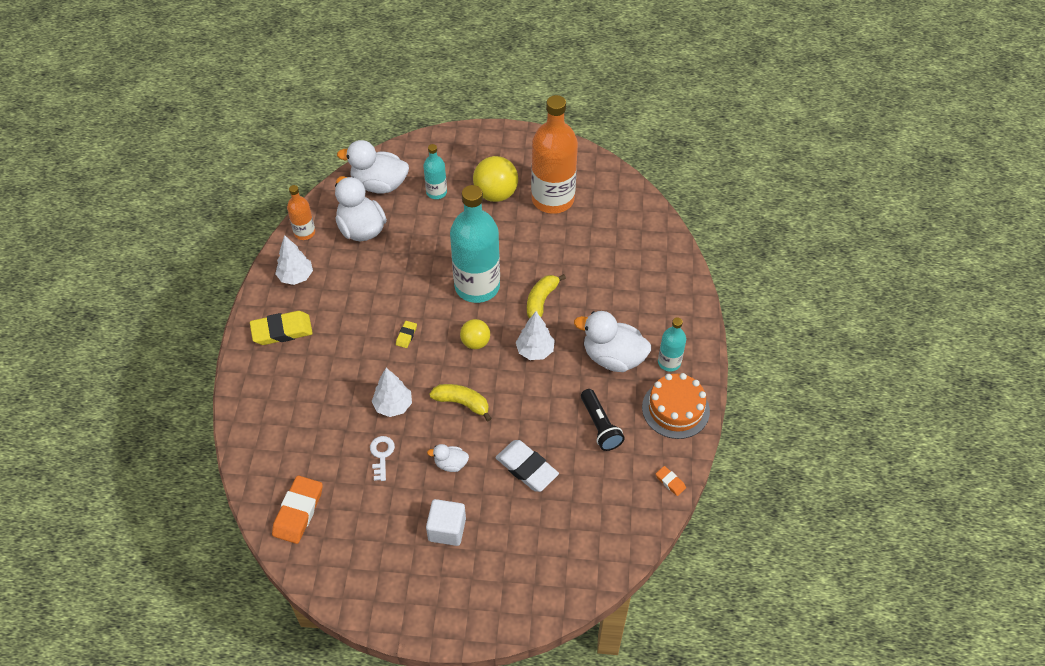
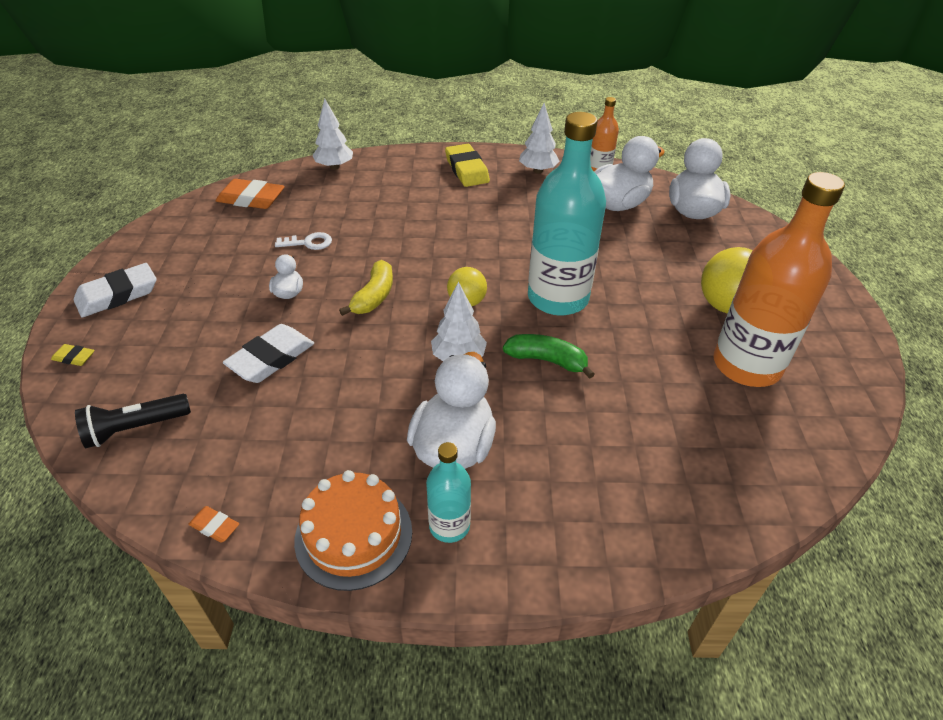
camera: 85 degrees right, 10 degrees down
white tree [371,368,412,417] -> white tree moved to [312,99,353,170]
yellow eraser [396,321,417,348] -> yellow eraser moved to [51,344,95,366]
turquoise bottle [423,144,447,199] -> none
white cube [426,499,466,546] -> none
yellow banana [527,274,566,319] -> green banana [503,334,595,379]
black flashlight [581,389,625,451] -> black flashlight moved to [75,394,191,448]
orange eraser [656,466,686,496] -> orange eraser turned 75 degrees clockwise [188,506,239,543]
none -> white eraser [74,263,157,317]

